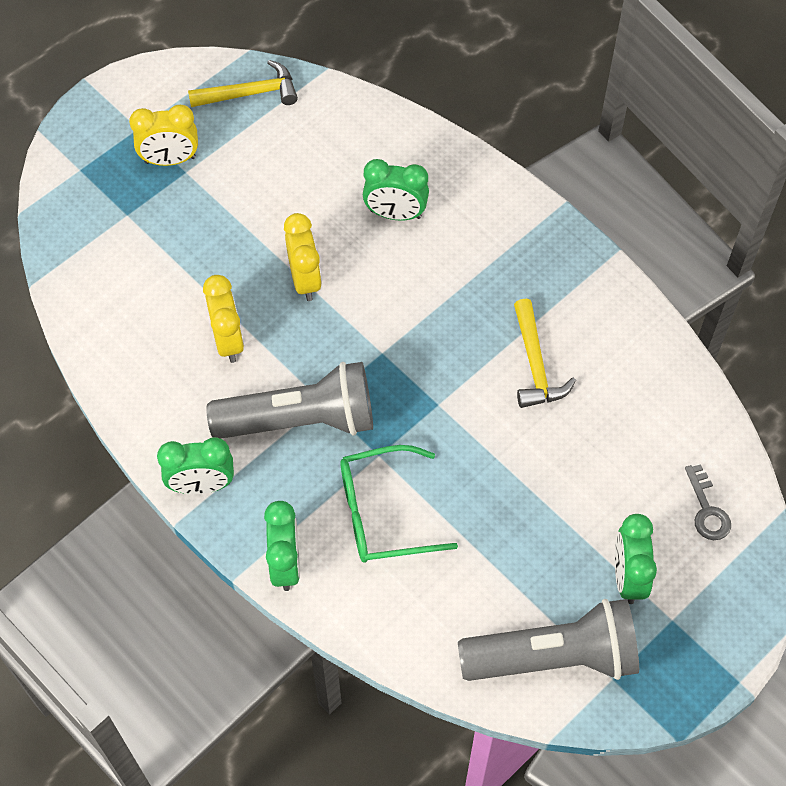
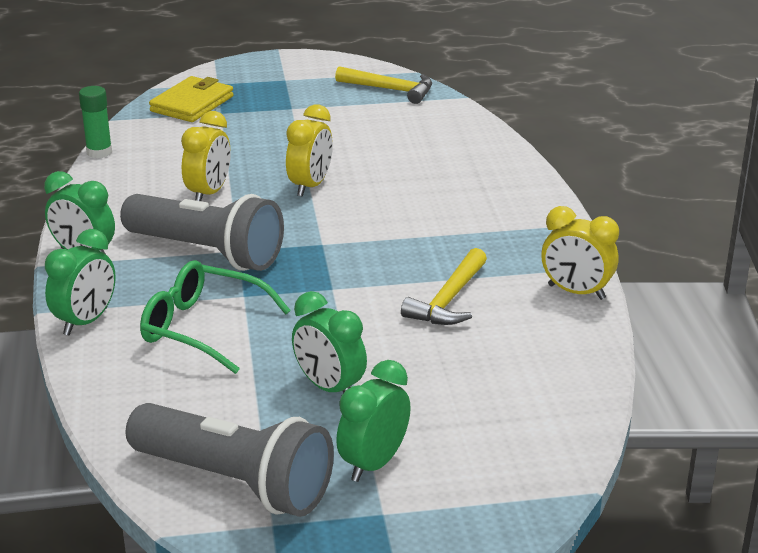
camera: 35 degrees right, 30 degrees down
yellow clock [129,105,198,166] -> yellow clock moved to [541,206,619,300]
green clock [363,159,429,221] -> green clock moved to [292,291,367,393]
grey key [685,464,731,540] -> none
none -> green glue stick [79,86,112,158]
none -> yellow wallet [149,76,234,122]

